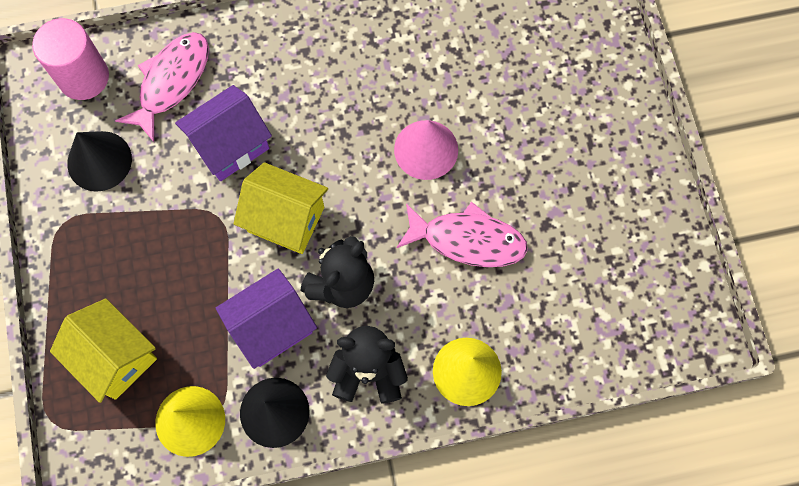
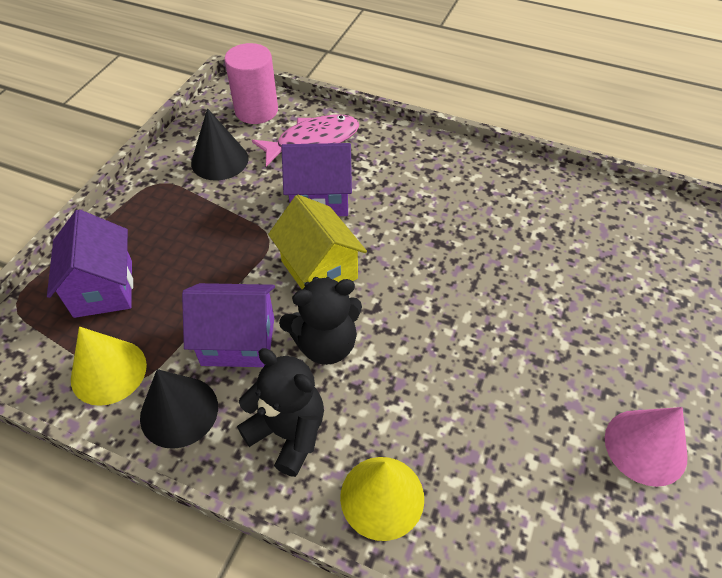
camera: 35 degrees right, 20 degrees down
yellow house [50,299,157,403] -> purple house [47,209,133,318]
pink cone [394,120,458,180] -> pink cone moved to [605,407,688,487]
pink fish [396,202,528,267] -> none

